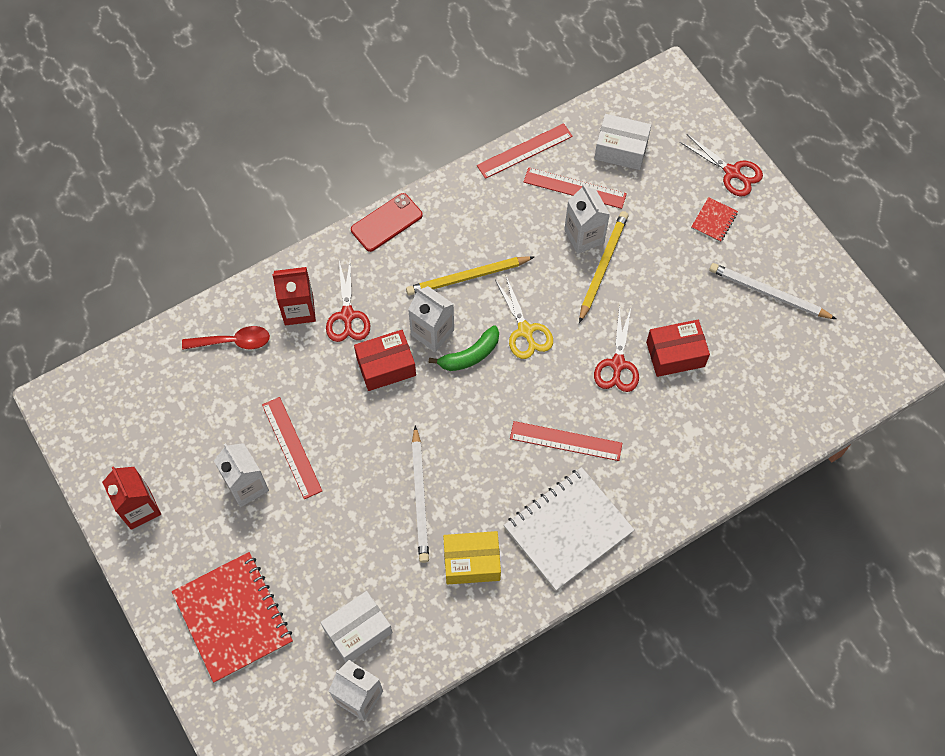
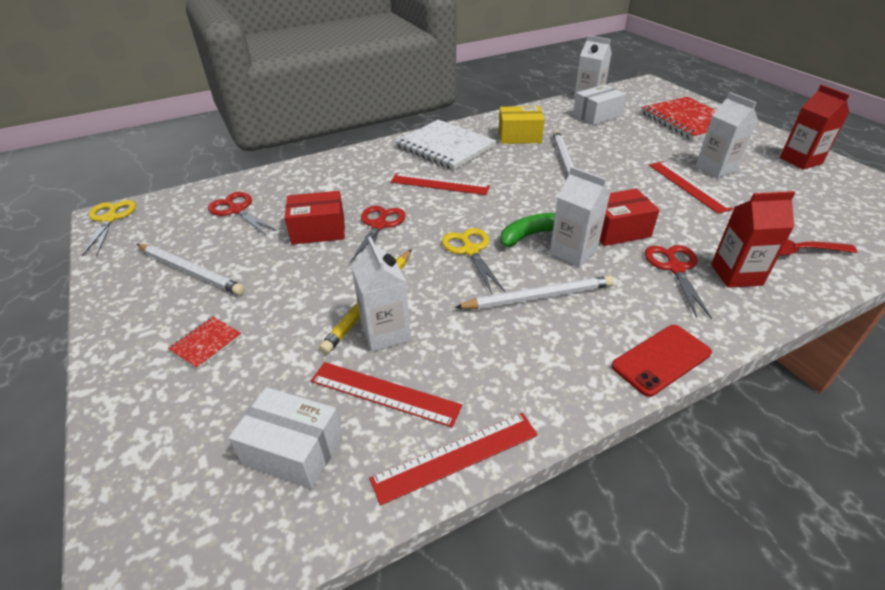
camera: 175 degrees left, 25 degrees down
yellow pencil [406,256,534,296] -> white pencil [455,275,614,309]
white notebook [504,467,634,591] -> white notebook turned 75 degrees clockwise [395,120,496,170]
red scissors [680,134,763,197] -> red scissors moved to [208,192,277,235]
none -> yellow scissors [82,200,136,256]

